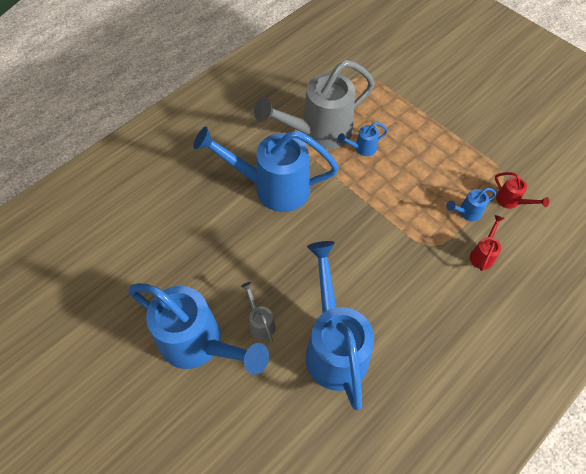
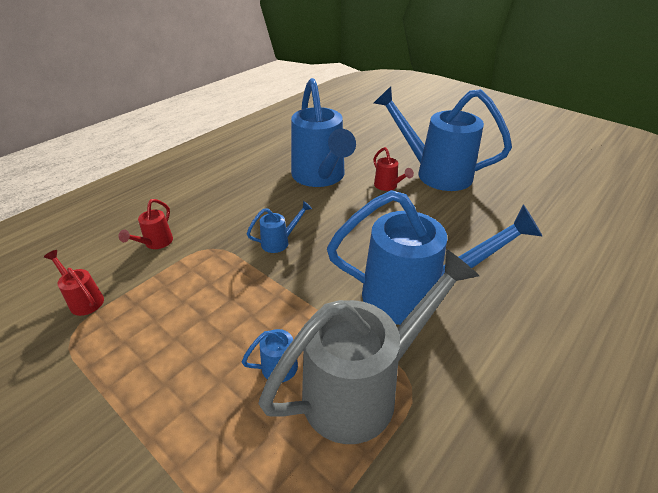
camera: 175 degrees right, 20 degrees down
grey watering can [241,282,275,343] -> red watering can [373,147,414,191]
blue watering can [446,188,496,221] -> blue watering can moved to [247,201,312,253]

